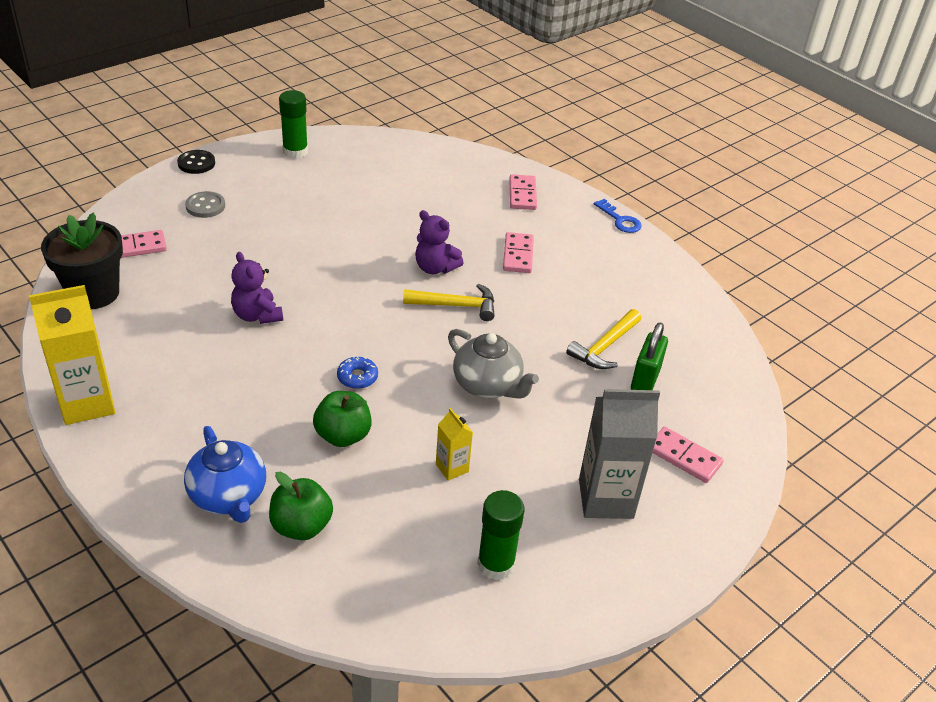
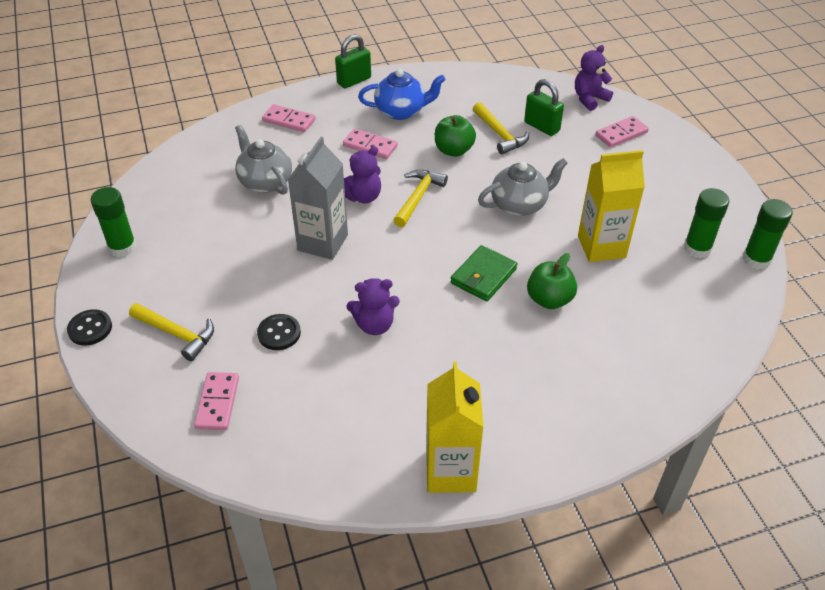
camera: 65 degrees left, 5 degrees up
black flower pot [41,212,123,309] -> none
blue teapot [184,426,266,523] -> blue teapot moved to [358,69,446,120]
grey button [185,191,225,218] -> yellow hammer [129,303,214,361]
green apple [269,472,333,540] -> green apple moved to [435,115,476,157]
blue donut [337,356,378,389] -> green wallet [450,245,518,301]
yellow carton [436,408,473,481] -> yellow carton [578,150,645,262], size x2.00
grey carton [579,389,660,519] -> grey carton moved to [288,137,348,260]
blue key [594,199,642,233] -> green padlock [335,34,371,89]
none -> grey teapot [235,125,292,195]
none -> black button [257,314,301,350]
none -> purple teddy bear [575,45,613,111]
none -> green glue stick [743,199,793,269]

